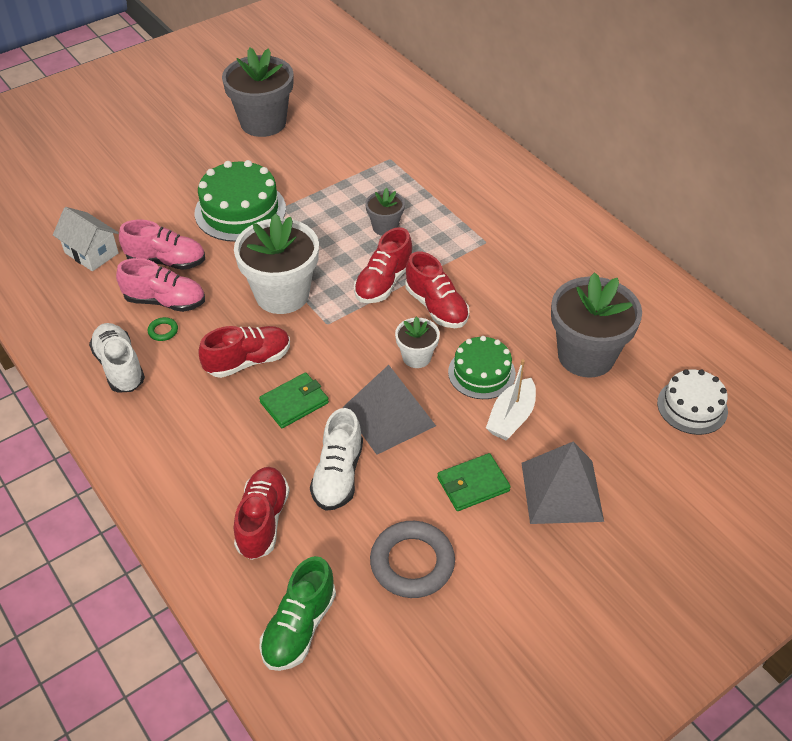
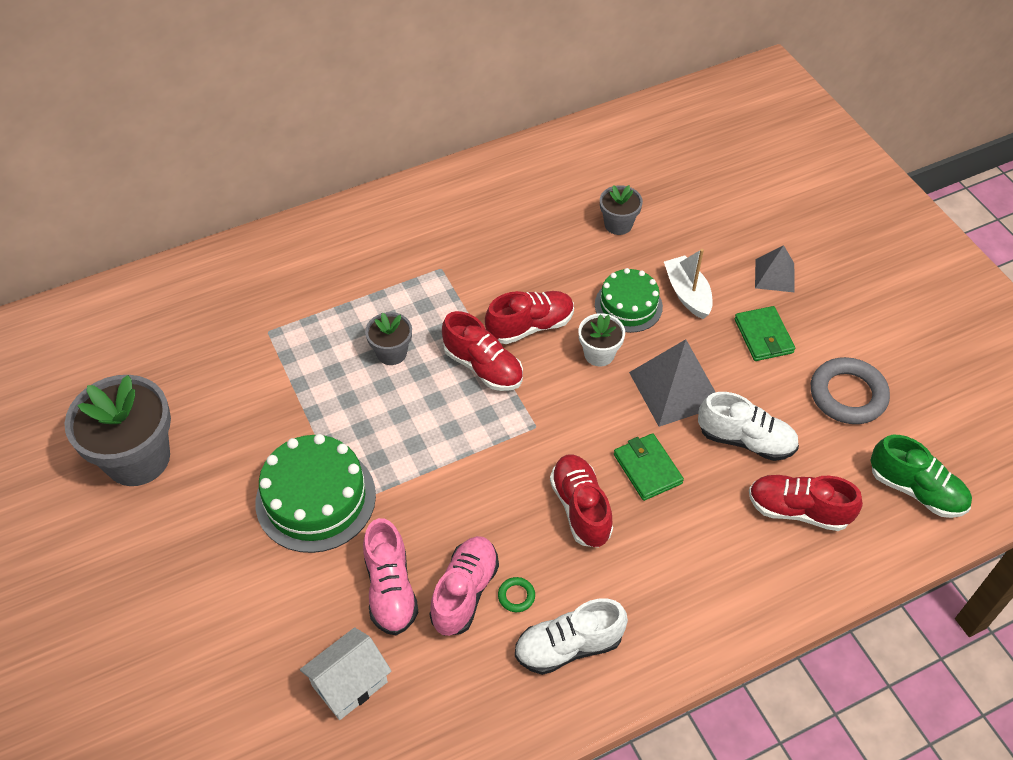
camera: 80 degrees left, 5 degrees up
pink shoe [119,220,205,270] -> pink shoe turned 150 degrees clockwise [363,518,418,635]
white flower pot [234,213,319,314] -> none
white boat [486,359,536,440] -> white boat turned 150 degrees counterclockwise [664,249,713,319]
grey pyramid [522,442,604,524] -> grey pyramid [755,245,795,293], size x0.59
grey flower pot [551,272,642,378] -> grey flower pot [600,185,643,235], size x0.51
white cake [657,369,728,435] -> none

